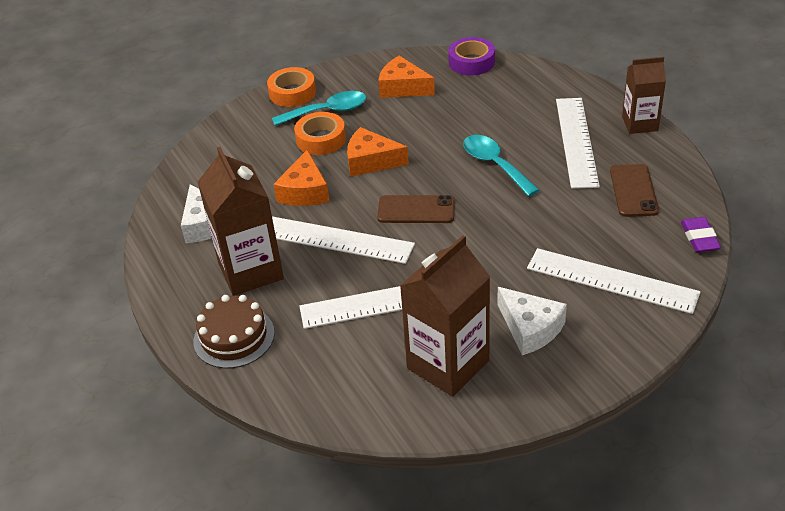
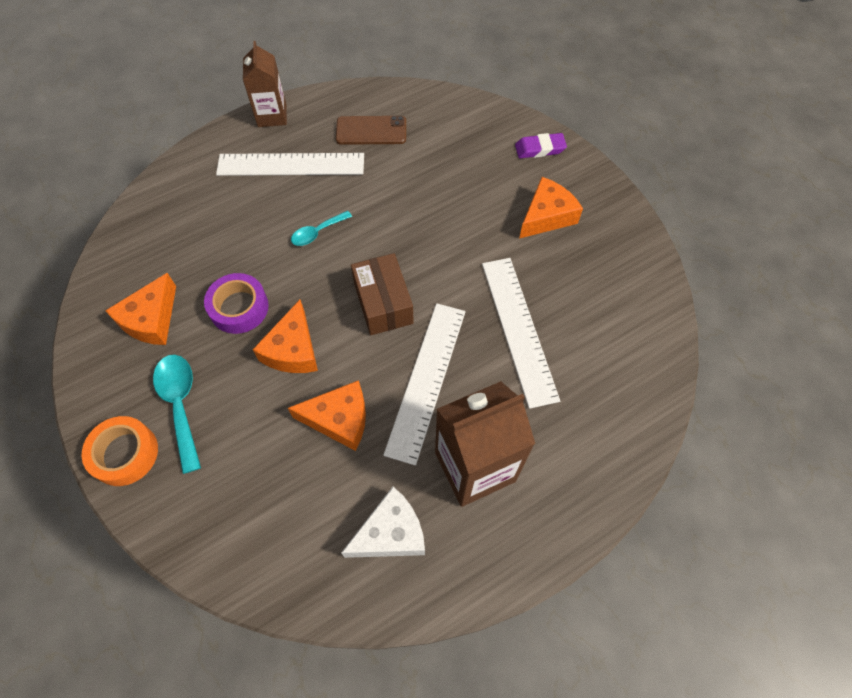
camera: 95 degrees left, 20 degrees up
brown cake [193,295,275,368] -> none
orange tape [294,112,346,155] -> none
brown phone [377,195,455,223] -> brown box [351,253,414,335]
brown carton [400,235,490,397] -> none
purple tape [448,37,495,76] -> purple tape moved to [204,273,269,334]
turquoise spoon [463,135,539,196] -> turquoise spoon [291,211,352,246], size x0.61
white cheese [497,287,567,355] -> orange cheese [519,177,583,239]
white ruler [527,248,700,314] -> none
purple eraser [681,217,721,252] -> purple eraser moved to [515,133,567,158]

